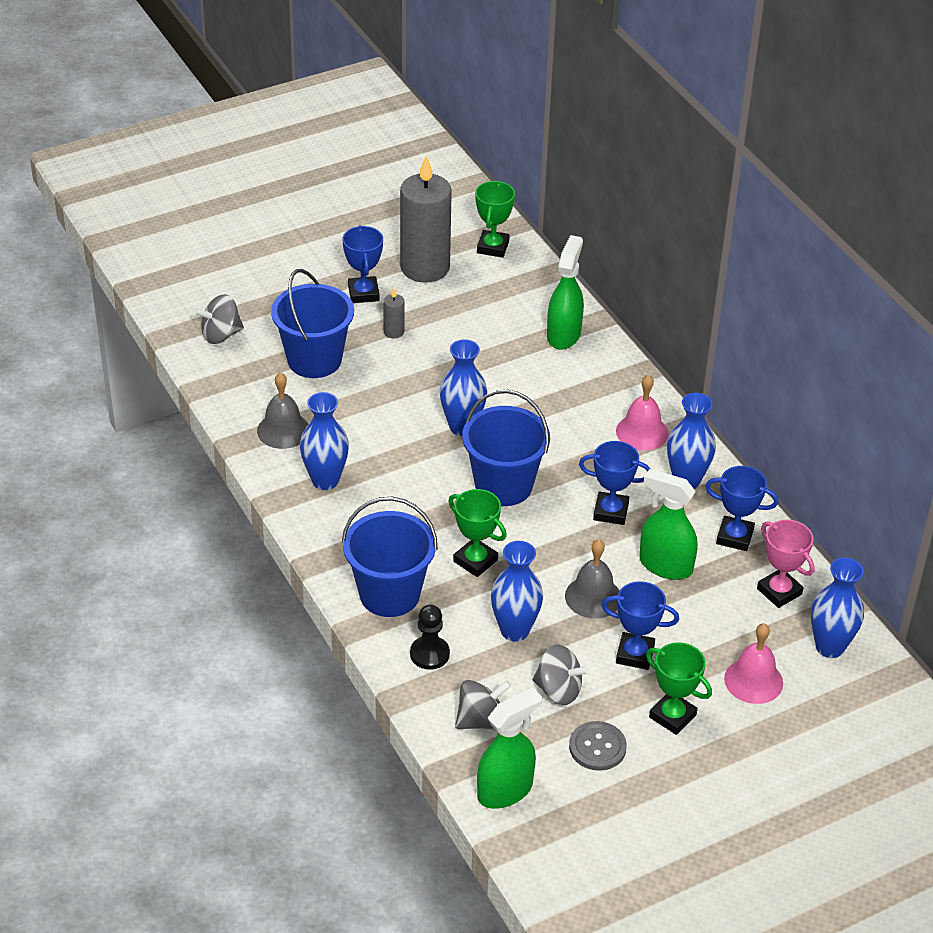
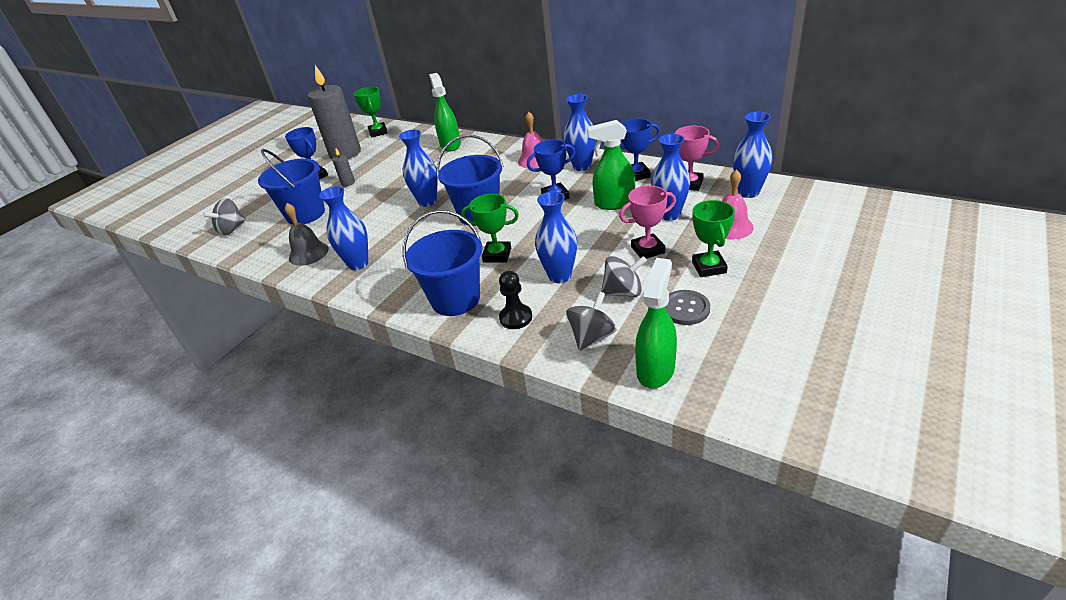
camera: 25 degrees left, 5 degrees down
grey bell [565,539,620,618] -> none
blue trophy [602,581,679,670] -> pink trophy [619,186,676,259]
green trophy [646,642,712,735] -> green trophy turned 75 degrees clockwise [692,200,735,277]
none -> blue vase [651,134,690,221]

